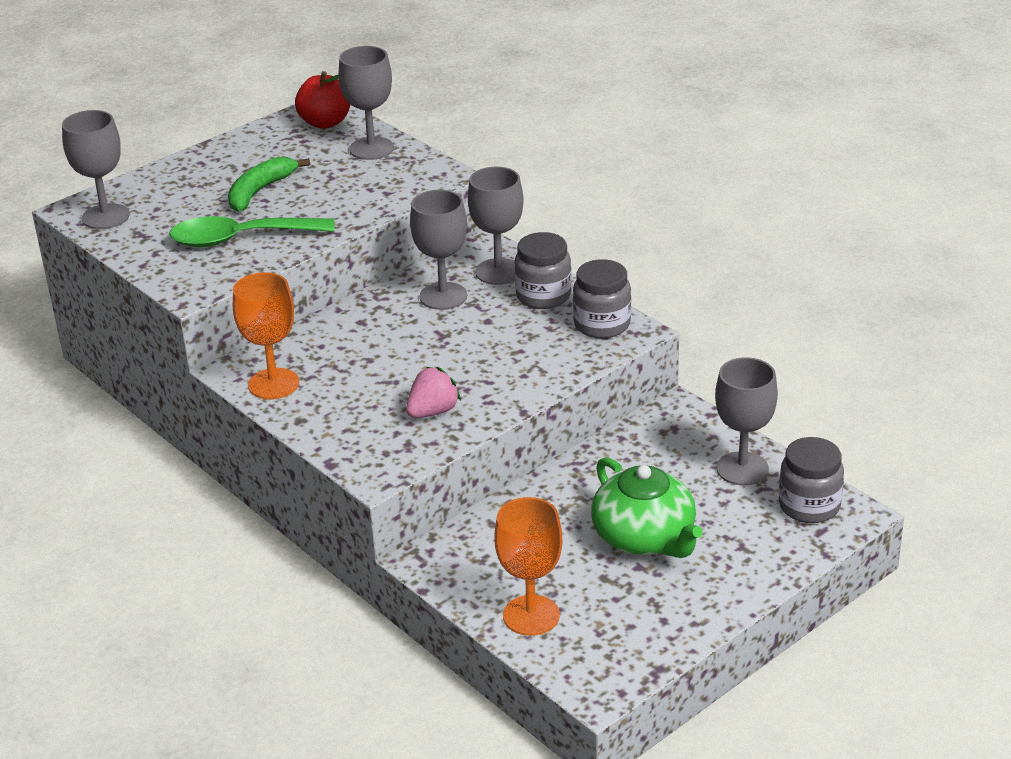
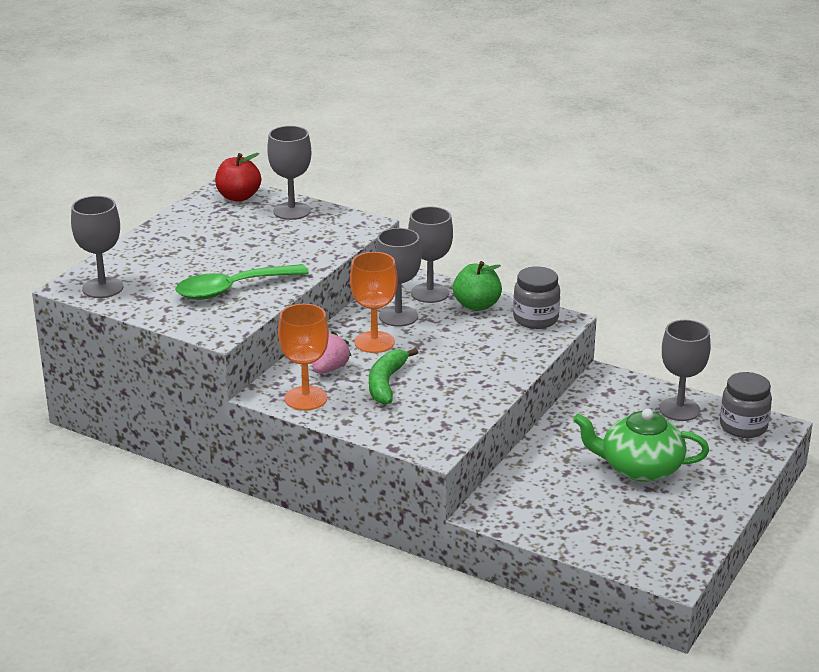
camera: 20 degrees left, 5 degrees down
green banana [228,157,310,212] -> green banana moved to [369,348,418,405]
pink strawberry [406,367,461,418] -> pink strawberry moved to [312,331,351,374]
orange goblet [495,497,562,636] -> orange goblet moved to [350,252,398,353]
grey jar [515,232,571,309] -> green apple [453,261,502,311]
green teapot [591,457,702,558] -> green teapot turned 150 degrees clockwise [573,409,709,482]

